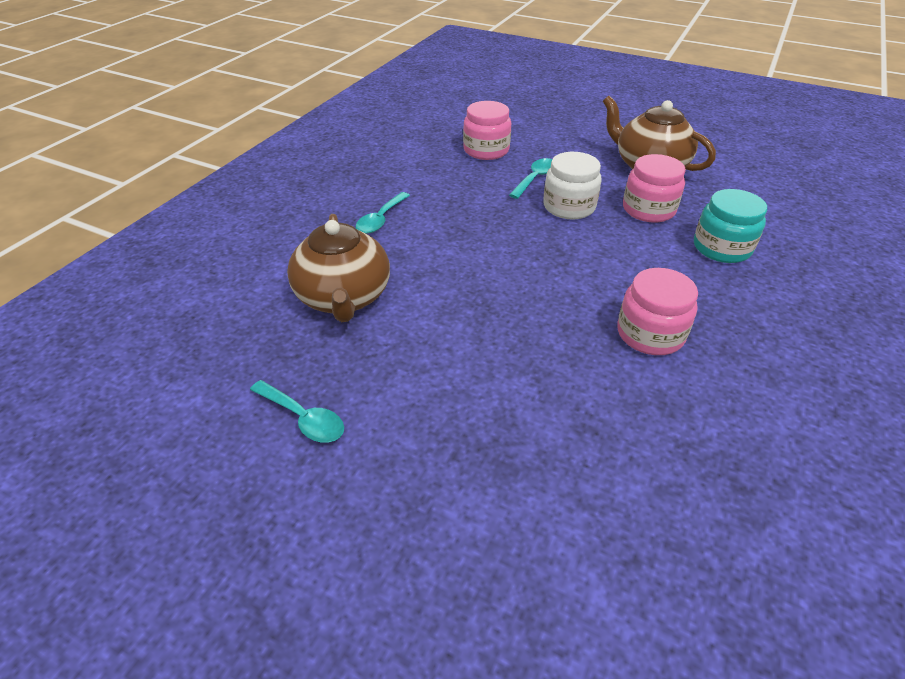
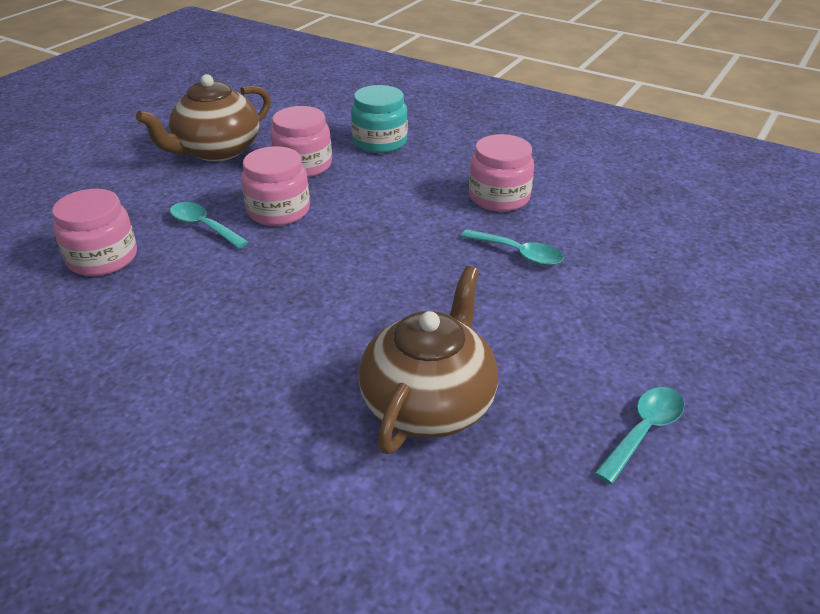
camera: 85 degrees left, 5 degrees down
brown teapot [287,214,390,322] -> brown teapot turned 60 degrees counterclockwise [359,266,498,454]
turquoise spoon [356,192,410,234] -> turquoise spoon moved to [461,229,564,266]
white jar [543,152,602,220] -> pink jar [241,146,310,226]

